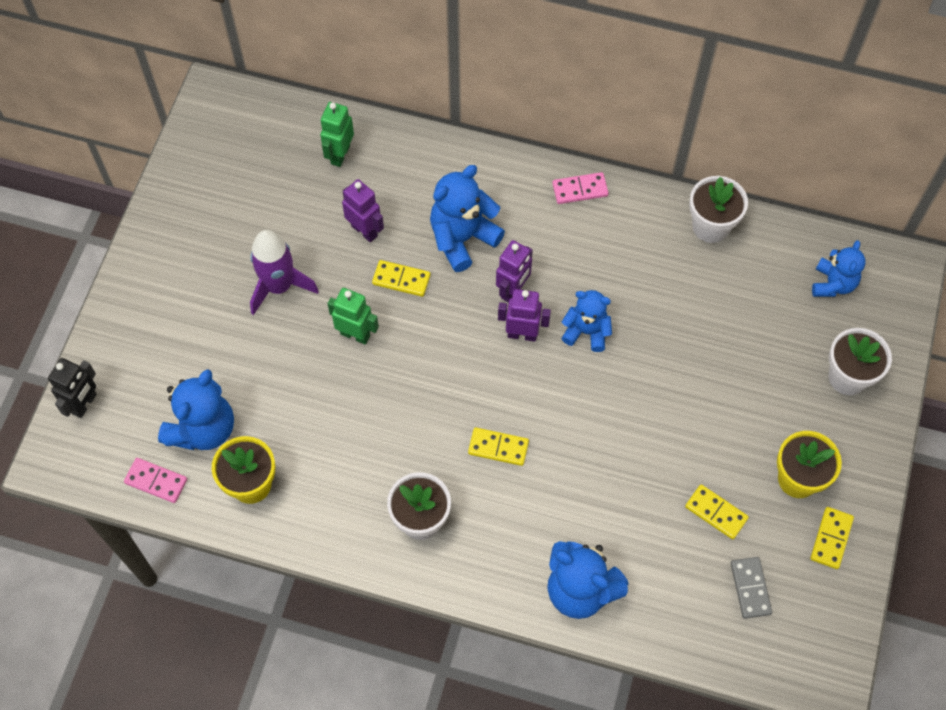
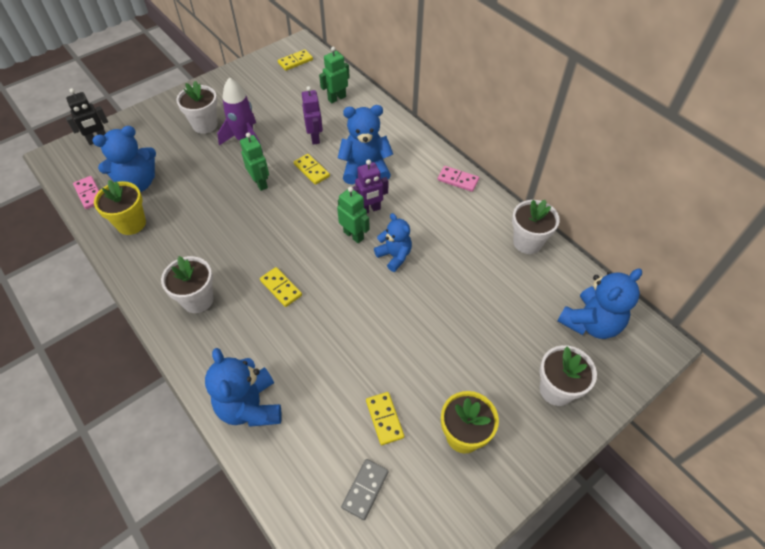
camera: 35 degrees right, 10 degrees down
purple robot [498,289,551,342] -> green robot [337,187,370,243]
yellow domino [810,507,854,569] -> yellow domino moved to [278,49,313,71]
blue teddy bear [812,240,865,297] -> blue teddy bear [557,269,642,339], size x1.54
none -> white flower pot [176,81,218,134]

